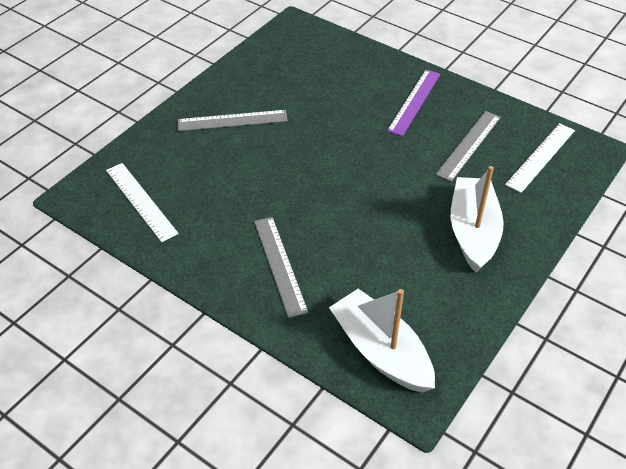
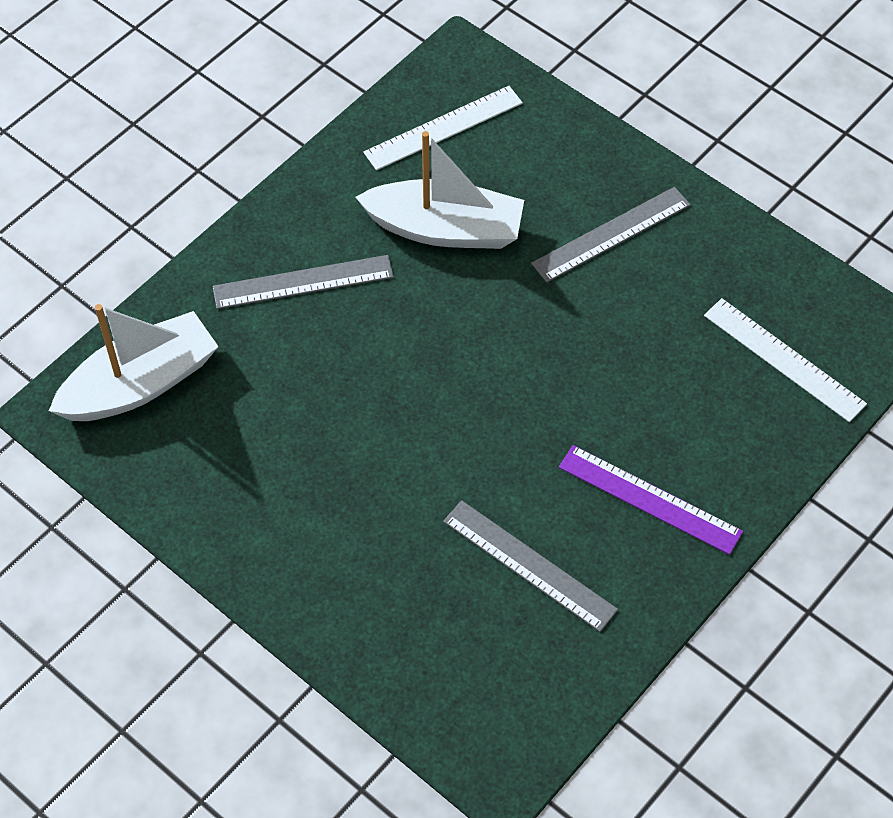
camera: 95 degrees right, 10 degrees up
grey ruler [177,110,288,131] -> grey ruler turned 60 degrees clockwise [531,187,691,282]
white boat [451,166,504,272] -> white boat moved to [355,131,524,249]
white ruler [505,123,575,193] -> white ruler moved to [704,298,867,422]

